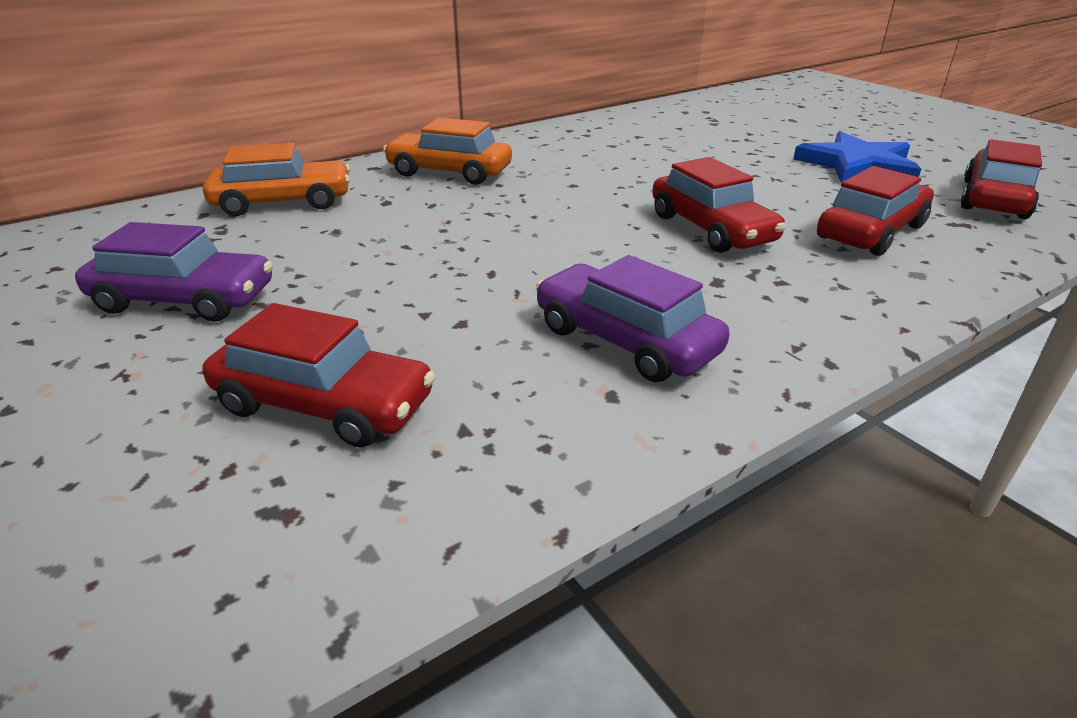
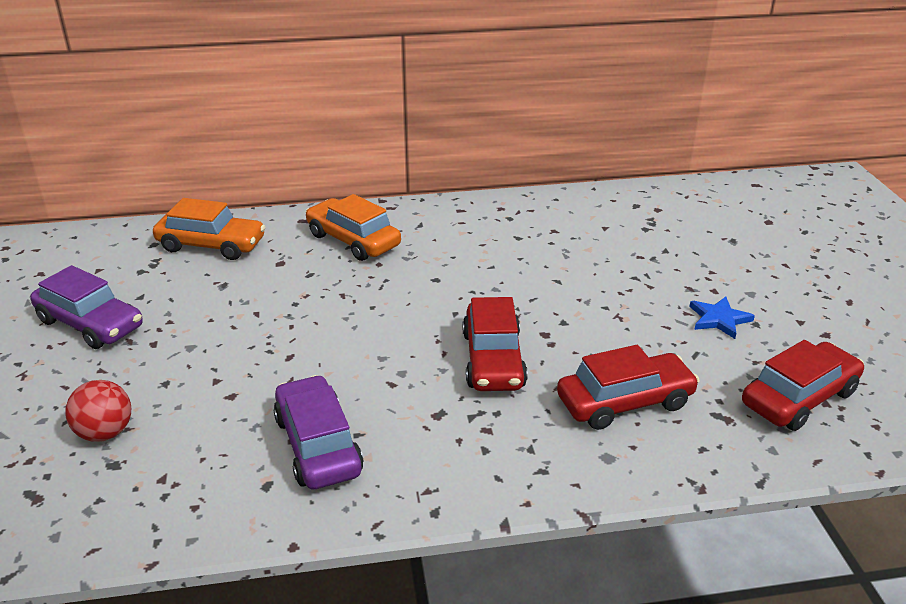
camera: 25 degrees right, 0 degrees up
red car [202,303,435,447] -> red ball [65,380,131,442]
blue star [793,131,921,183] -> blue star [689,296,755,339], size x0.54

